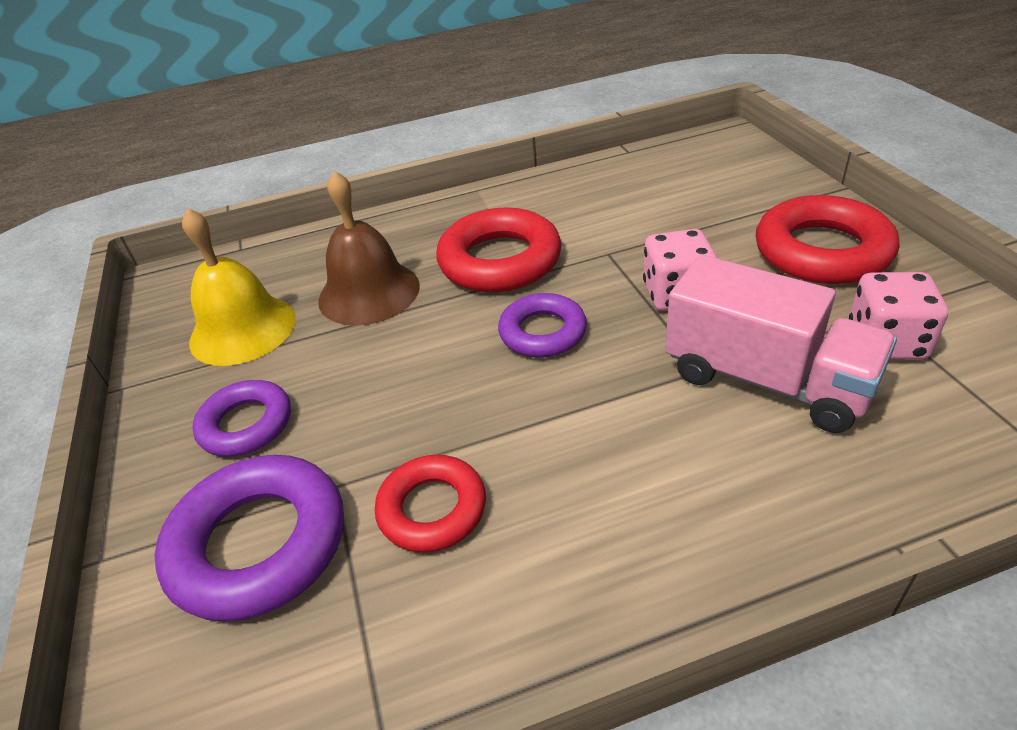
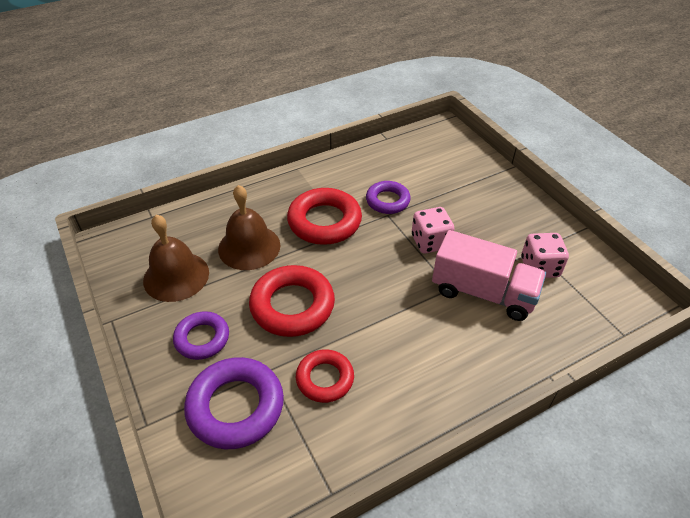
camera: 15 degrees left, 5 degrees up
yellow bell [182,208,296,366] -> brown bell [143,215,209,302]
purple ring [498,293,587,358] -> purple ring moved to [366,181,411,214]
red ring [756,195,899,284] -> red ring moved to [249,265,335,337]

